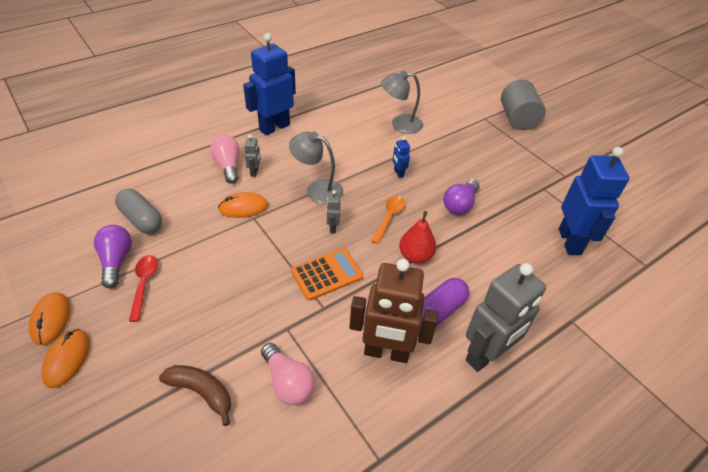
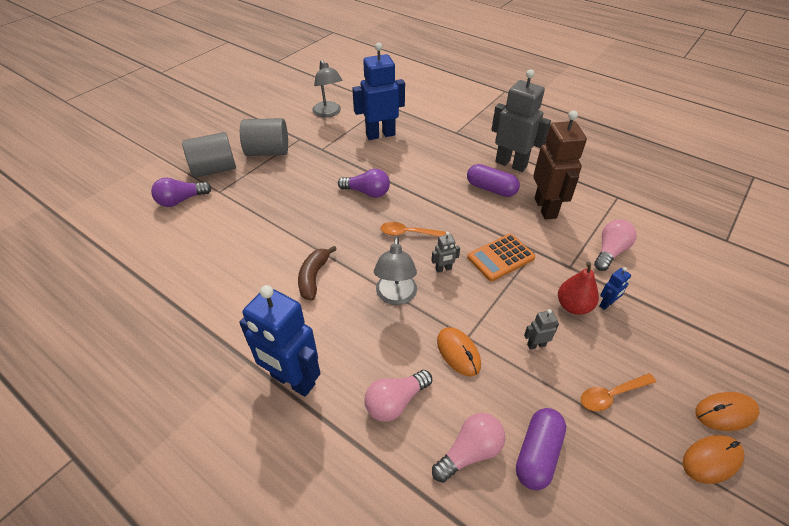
camera: 105 degrees left, 0 degrees up
purple light bulb [94,225,132,288] -> purple light bulb moved to [151,178,212,207]
grey capsule [115,189,162,234] -> purple capsule [516,408,566,490]
red spoon [129,255,158,322] -> orange spoon [581,373,656,411]
brown banana [159,365,231,426] -> brown banana moved to [298,246,337,301]
grey robot [244,135,261,177] -> grey robot moved to [524,309,559,350]
orange calculator [291,248,363,301] -> orange calculator turned 75 degrees counterclockwise [467,234,535,281]
grey lamp [381,71,423,134] -> grey lamp moved to [312,60,342,117]
blue robot [393,137,410,178] -> blue robot moved to [599,267,631,310]
red pear [399,211,436,264] -> red pear moved to [558,262,599,315]
none -> grey cylinder [240,118,288,156]
none -> pink light bulb [432,413,505,483]

